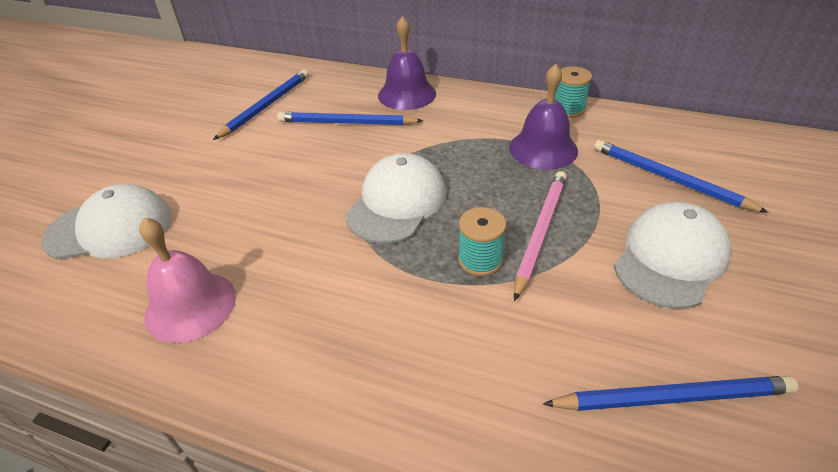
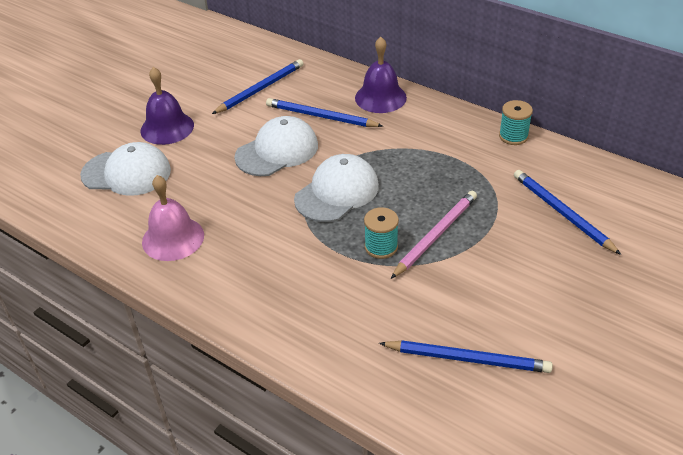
camera: 15 degrees right, 0 degrees up
purple bell [509,64,578,170] -> purple bell moved to [141,67,194,145]
white cap [614,201,731,309] -> white cap moved to [235,116,318,176]

